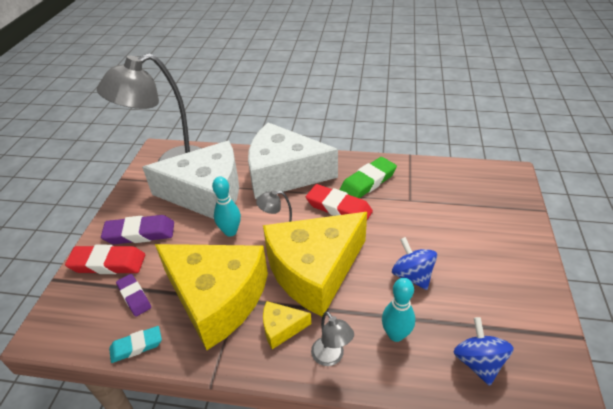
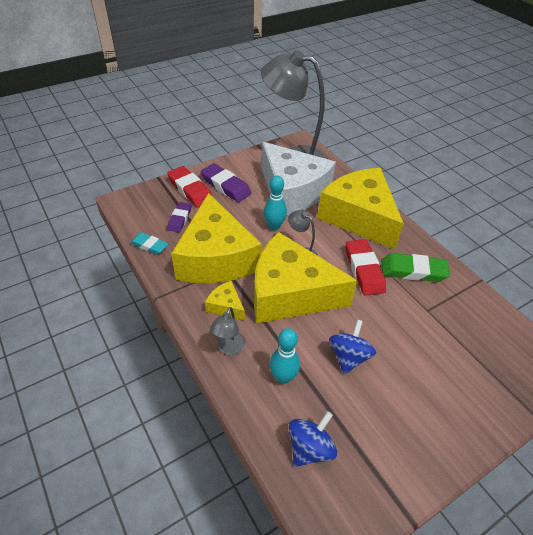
camera: 45 degrees right, 5 degrees up
white cheese [248,122,338,199] -> yellow cheese [317,168,404,249]

